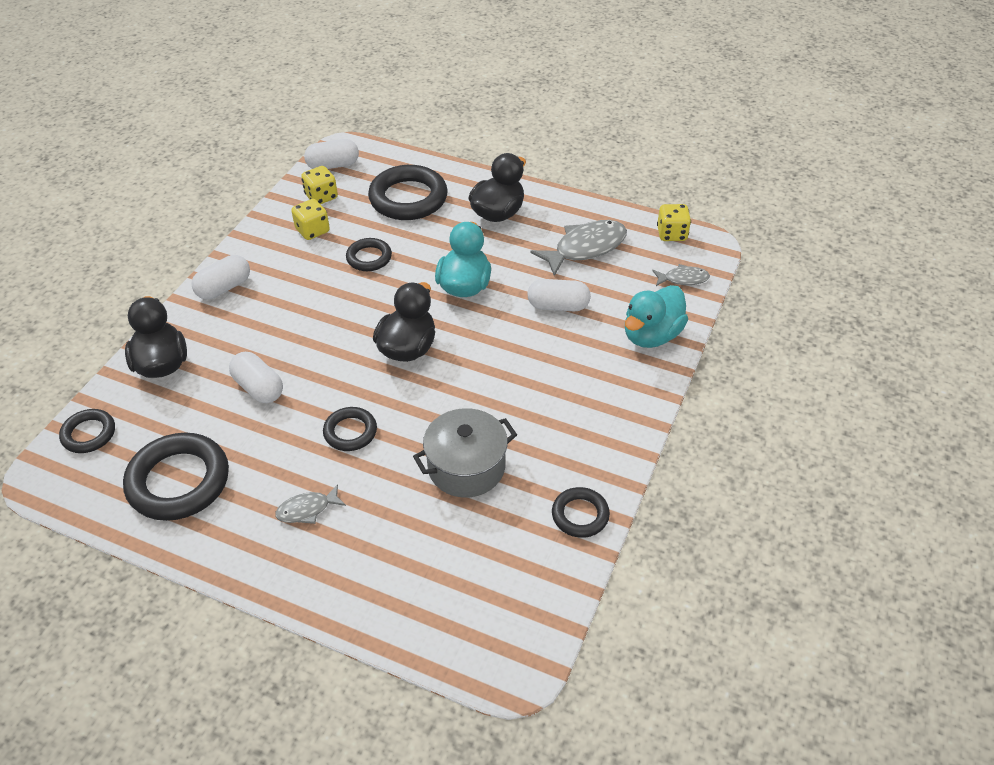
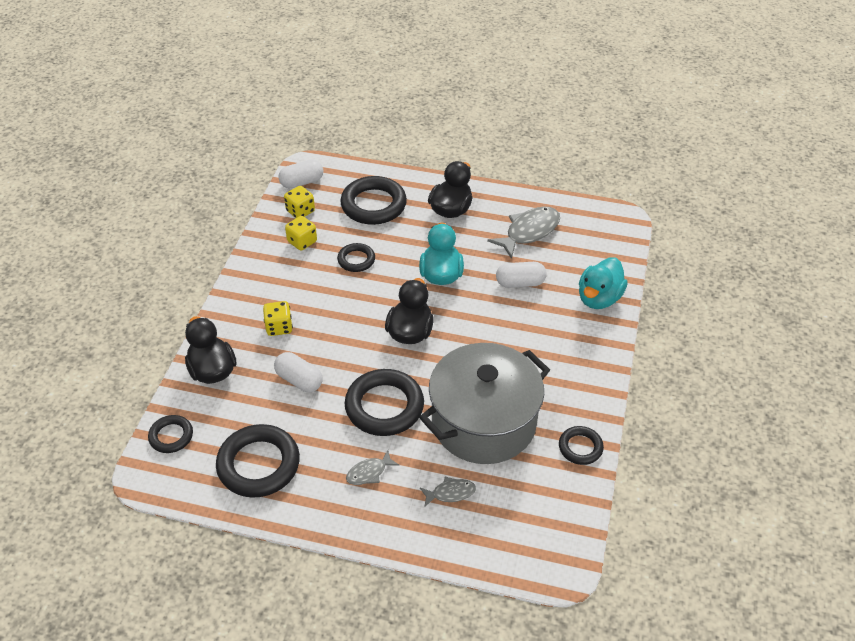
camera: 10 degrees left, 0 degrees up
white capsule [192,255,250,300] -> none
black ring [323,407,377,451] -> black ring [345,369,424,436], size x1.83
grey pot [413,408,517,498] -> grey pot [419,343,550,464], size x1.71
grey fish [652,264,710,286] -> grey fish moved to [420,477,476,506]
yellow dice [657,204,691,241] -> yellow dice moved to [263,301,293,336]

